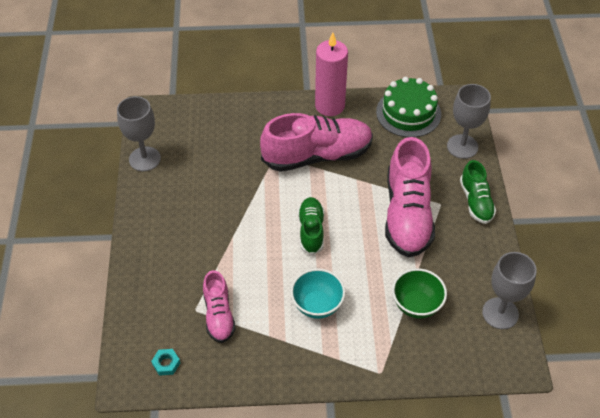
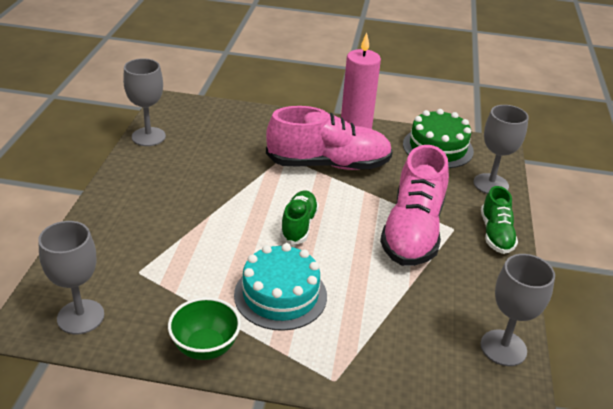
camera: 10 degrees right, 15 degrees down
turquoise nut [151,349,180,376] -> grey goblet [38,221,104,334]
pink shoe [203,270,235,343] -> none
turquoise bowl [291,268,345,319] -> turquoise cake [234,243,327,331]
green bowl [392,268,447,319] -> green bowl moved to [168,297,241,360]

